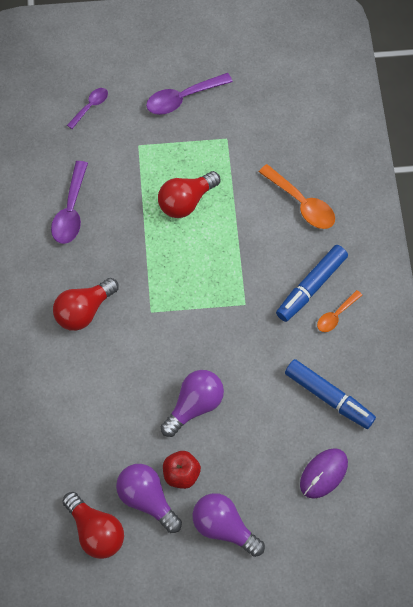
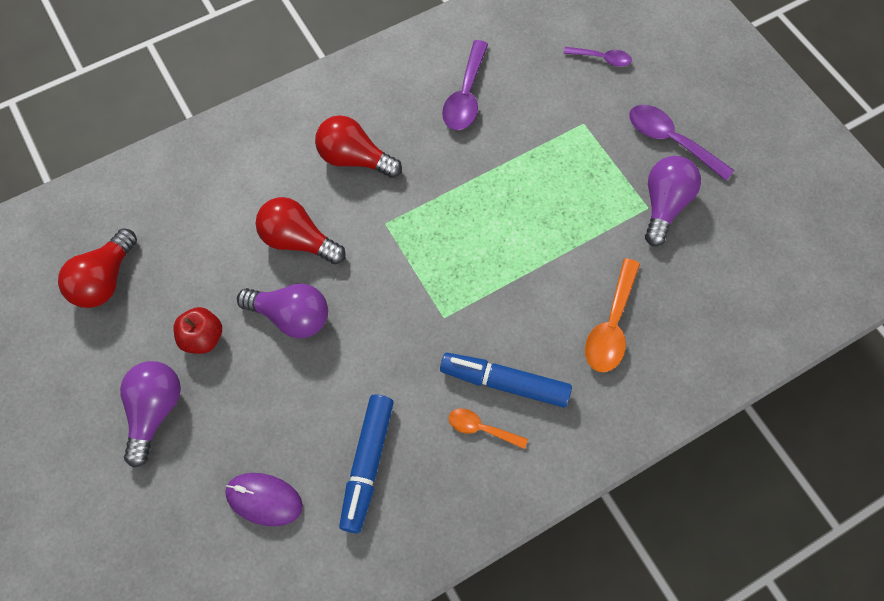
camera: 65 degrees right, 0 degrees up
purple spoon [51,161,88,244] -> purple spoon turned 60 degrees counterclockwise [442,40,488,130]
purple light bulb [116,464,182,533] -> purple light bulb moved to [645,156,701,246]
red light bulb [158,171,220,218] -> red light bulb moved to [256,197,346,264]

